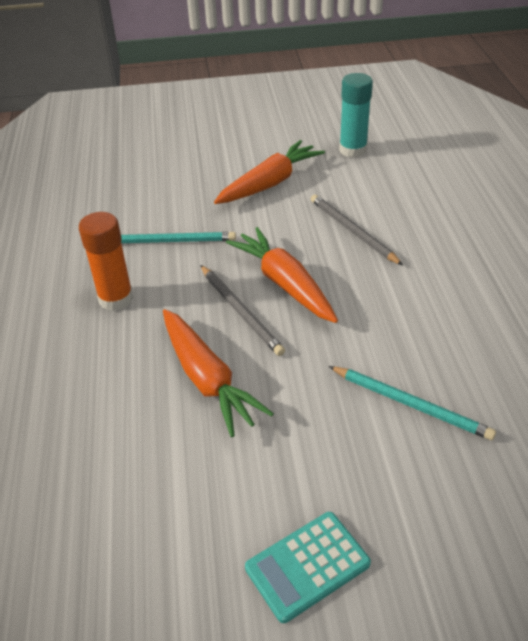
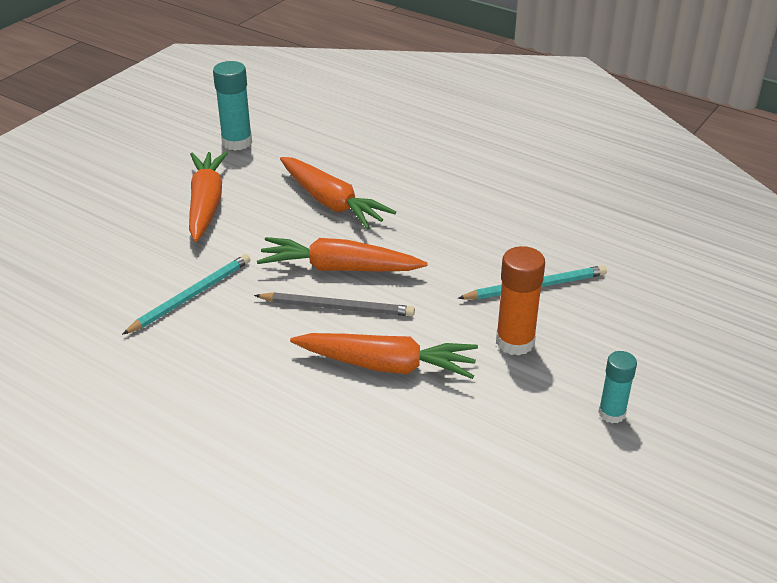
camera: 50 degrees left, 5 degrees down
orange glue stick [79,212,133,311] -> orange glue stick moved to [496,246,545,356]
turquoise calculator [245,512,371,623] -> turquoise glue stick [598,351,637,423]
grey pencil [311,194,403,265] -> orange carrot [280,157,396,230]

